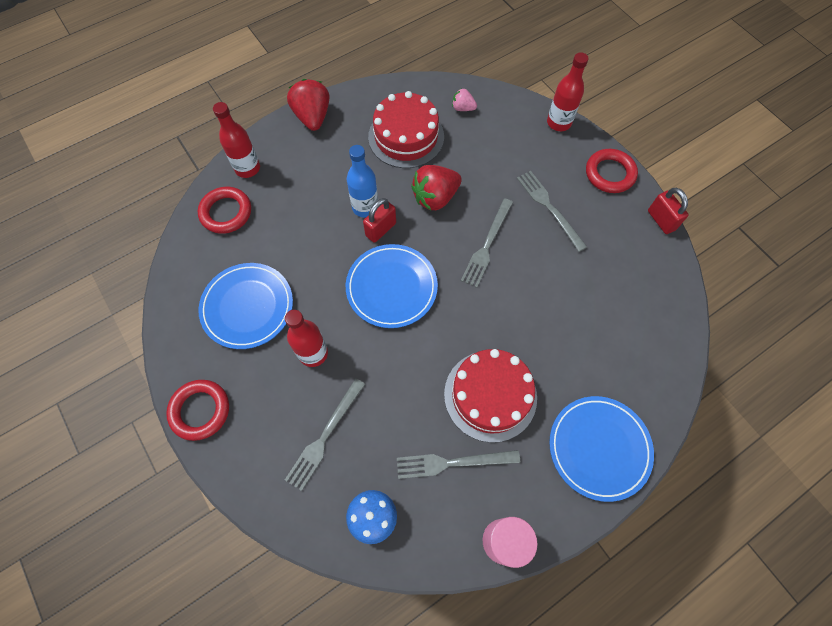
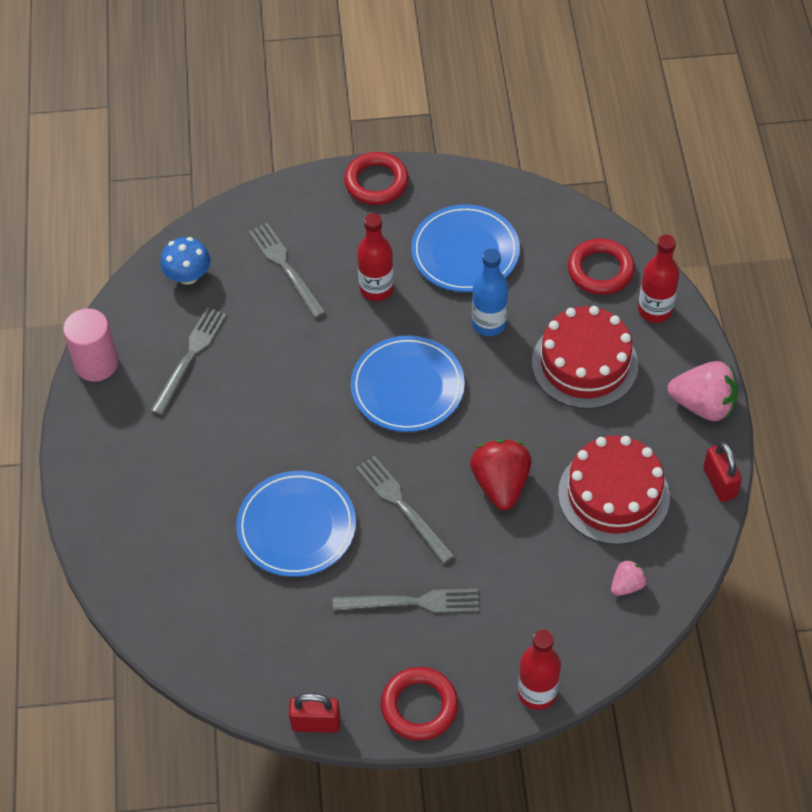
camera: 120 degrees right, 10 degrees down
red strawberry [287,79,329,131] -> pink strawberry [667,361,738,421]
blue bottle [346,145,378,218] -> blue bottle moved to [472,248,509,336]
red padlock [363,198,396,243] -> red padlock moved to [703,442,742,502]
red cake [444,349,537,443] -> red cake moved to [532,306,638,409]
blue plate [549,396,654,502] -> blue plate moved to [236,471,356,577]

